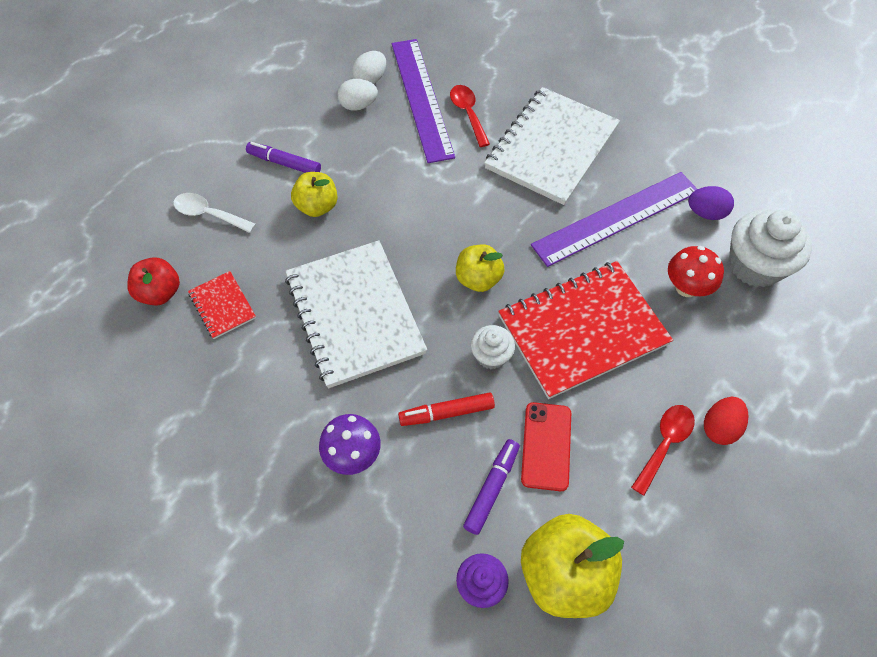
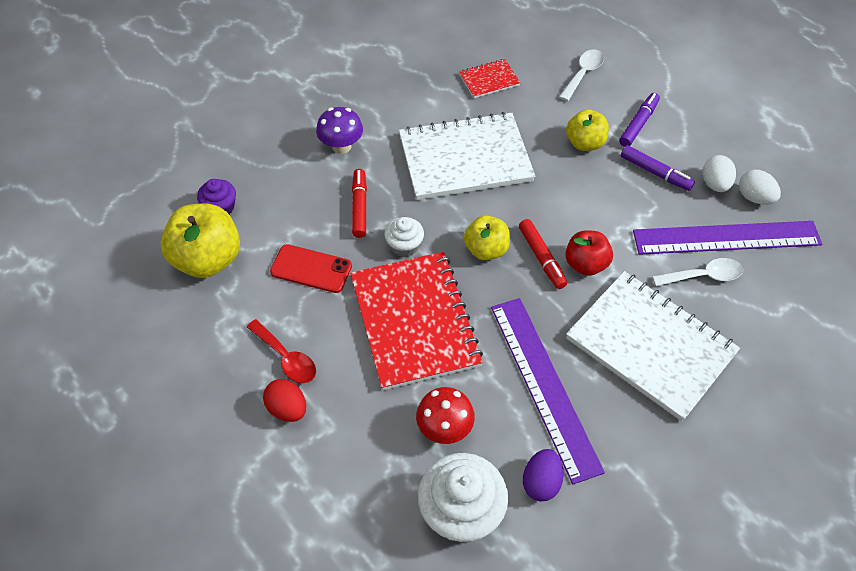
camera: 100 degrees right, 5 degrees down
red apple [127,258,180,305] -> red apple moved to [565,230,613,276]
red spoon [450,85,490,147] -> white spoon [652,258,743,287]
purple marker [463,439,520,535] -> purple marker moved to [621,145,695,191]
none -> red marker [519,219,567,289]

